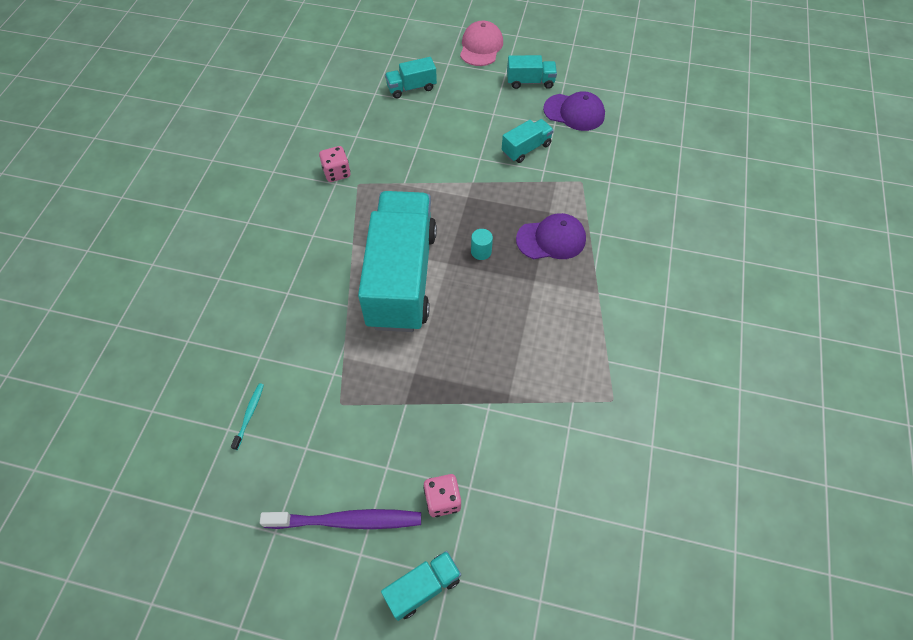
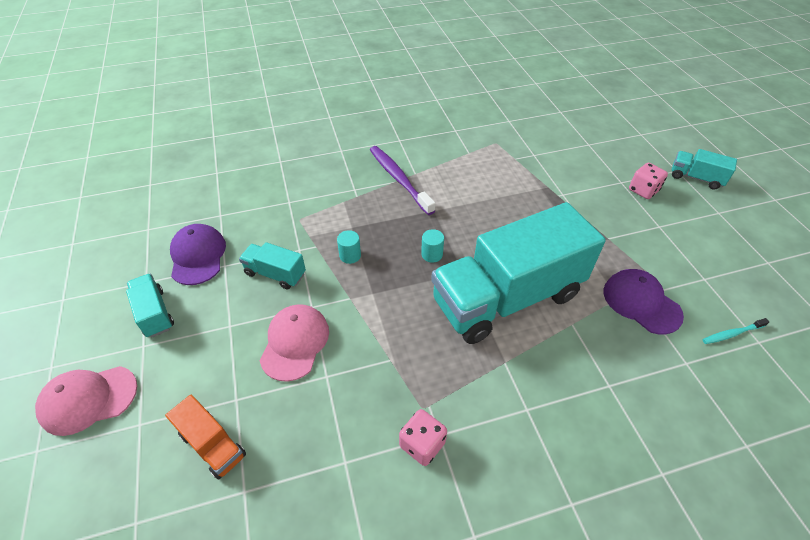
camera: 120 degrees left, 10 degrees down
purple toothbrush [260,509,421,529] -> purple toothbrush moved to [370,146,436,215]
turquoise truck [385,57,437,98] -> orange truck [165,395,246,480]
purple cap [516,213,586,259] -> purple cap moved to [604,269,684,334]
none -> pink cap [260,304,329,382]
none -> turquoise cylinder [337,230,361,264]

